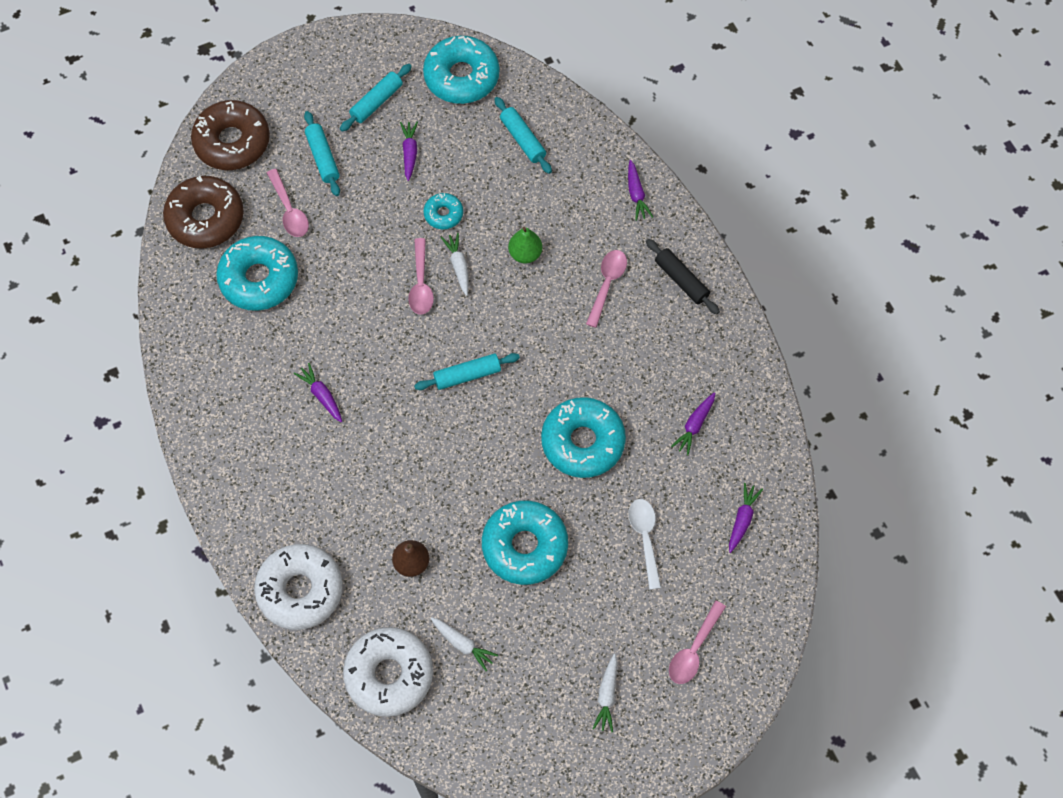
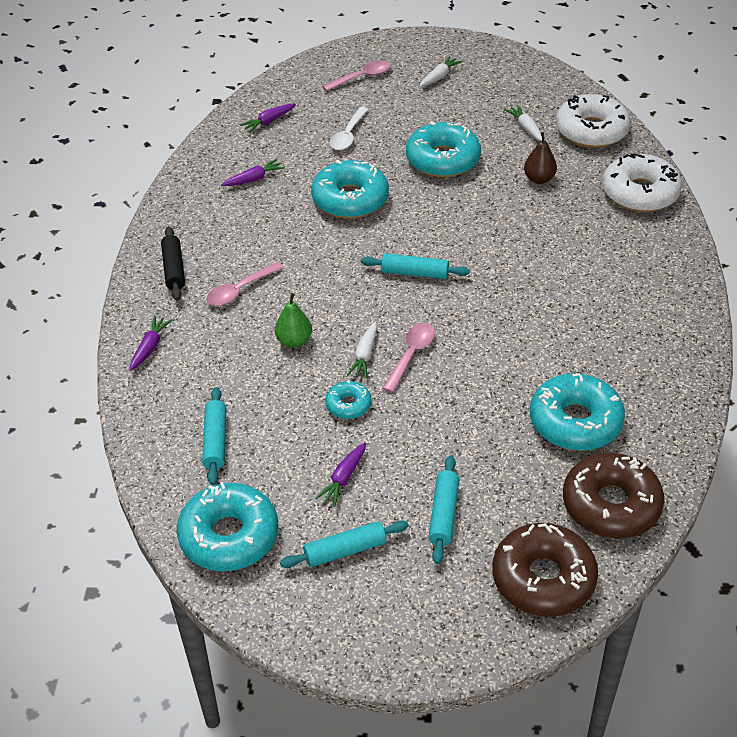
camera: 150 degrees left, 20 degrees down
pink spoon [267,169,309,237] -> none
purple carrot [294,363,342,423] -> none

